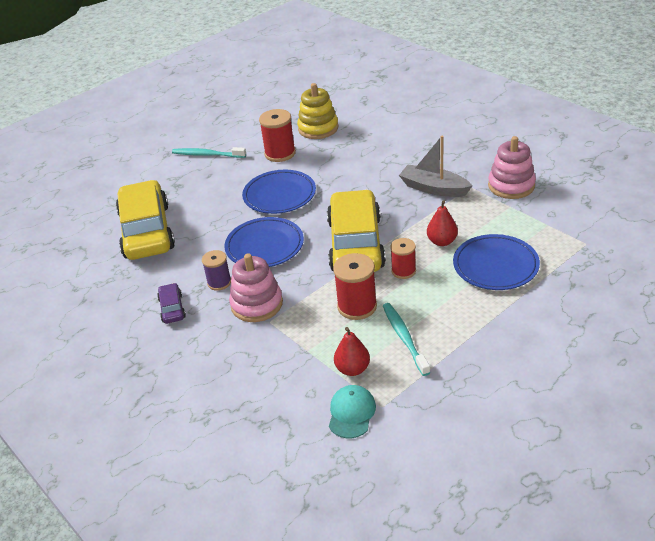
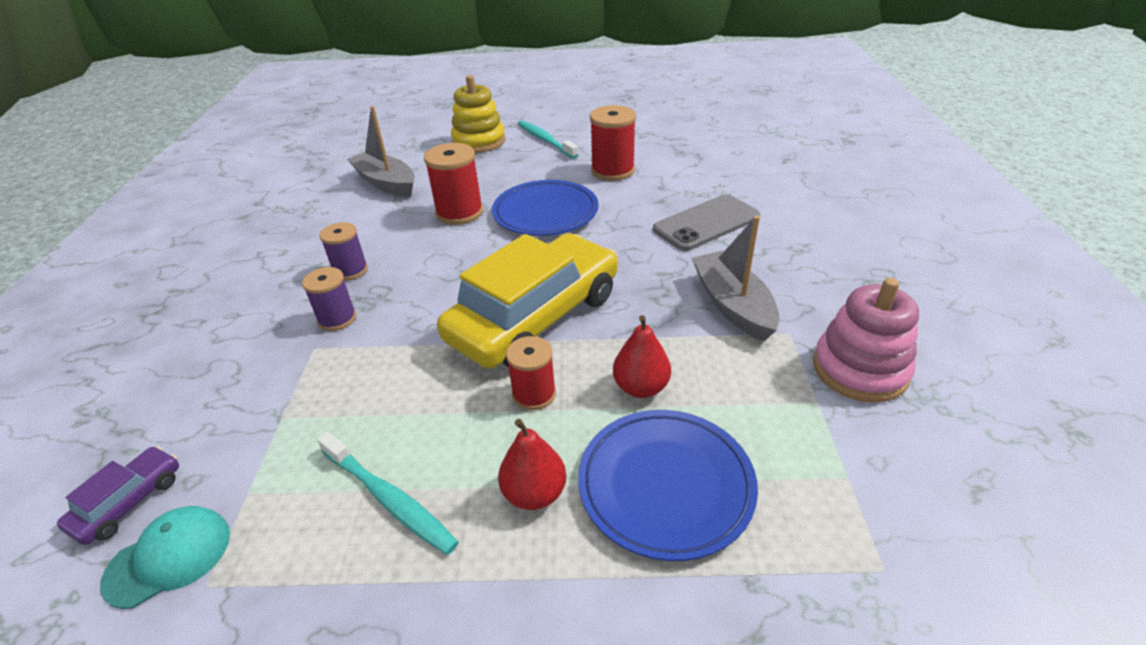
camera: 40 degrees right, 0 degrees up
yellow car [116,180,175,260] -> grey boat [347,106,414,197]
purple car [157,283,186,324] -> purple car moved to [57,446,179,545]
blue plate [224,217,304,267] -> none
pink stacking toy [229,253,283,322] -> purple spool [302,267,356,331]
yellow stacking toy [297,83,338,139] -> yellow stacking toy moved to [451,75,506,153]
red spool [333,253,377,320] -> red spool moved to [424,143,483,225]
red pear [334,327,370,376] -> red pear moved to [498,419,566,510]
turquoise toothbrush [383,303,430,376] -> turquoise toothbrush turned 105 degrees clockwise [317,432,459,555]
none -> grey phone [653,194,760,251]

